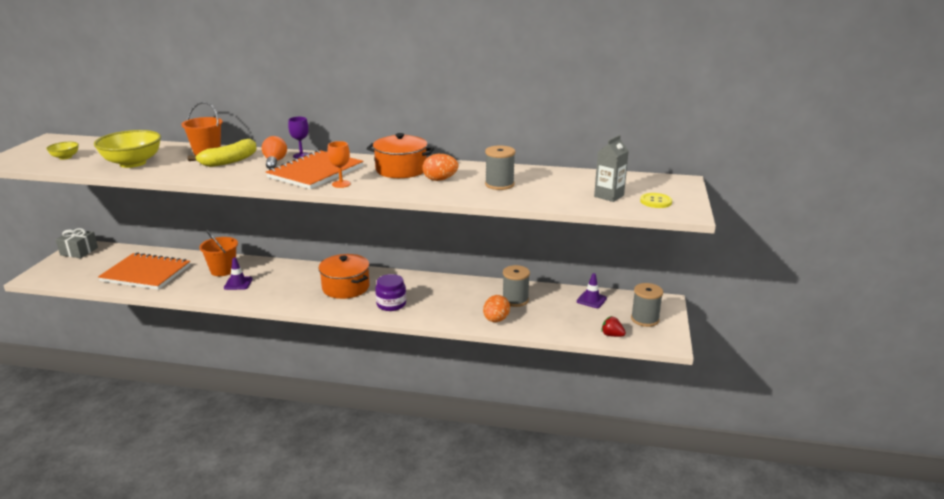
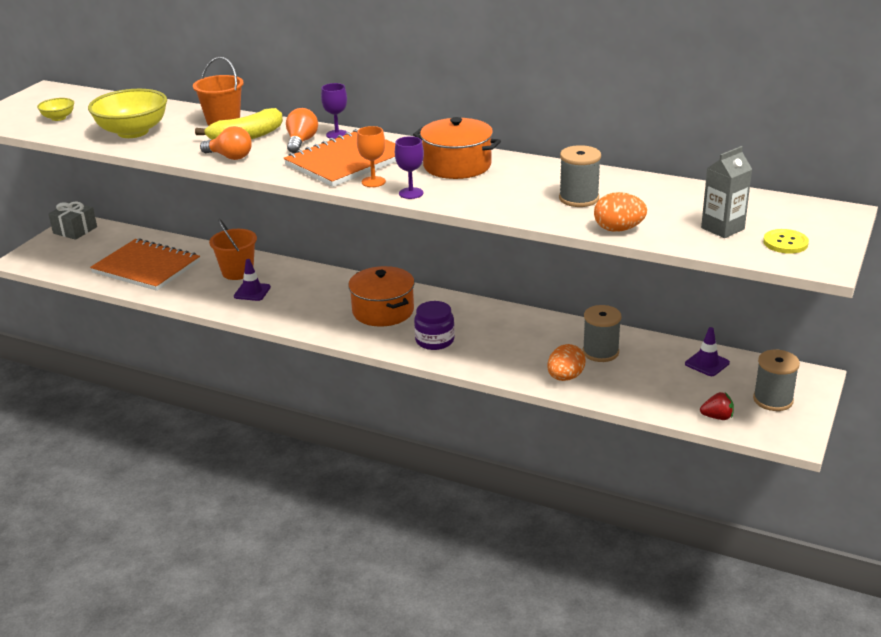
camera: 15 degrees right, 5 degrees up
orange egg [423,154,458,181] -> orange egg moved to [594,192,647,232]
red strawberry [601,316,626,337] -> red strawberry turned 135 degrees clockwise [700,392,734,420]
none -> orange light bulb [200,126,252,160]
none -> purple goblet [395,136,424,199]

